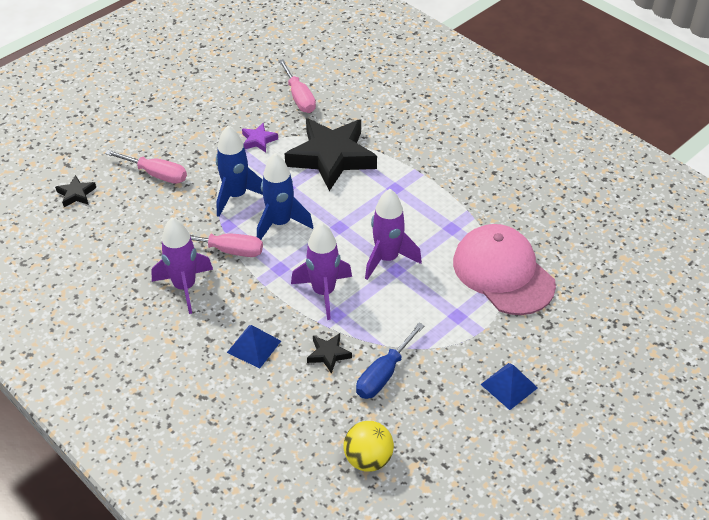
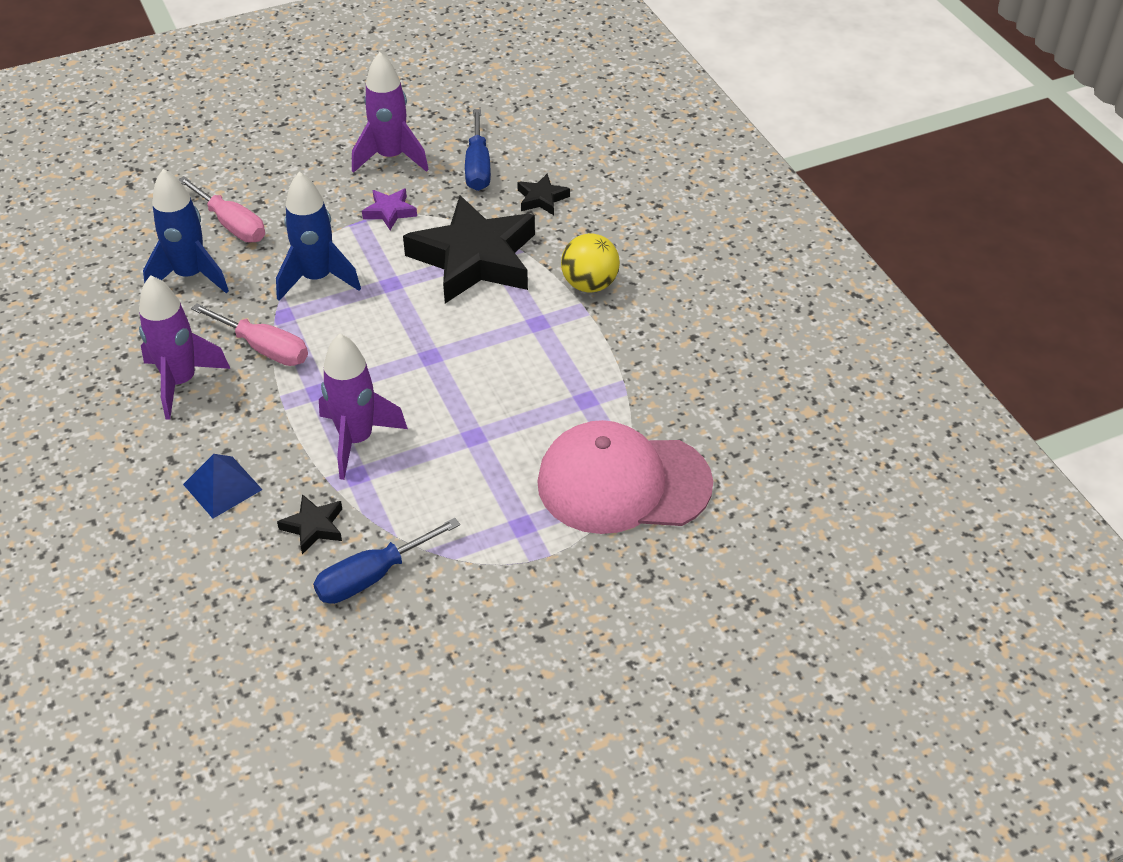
camera: 20 degrees right, 0 degrees up
black star [55,175,96,207] -> black star moved to [517,173,570,215]
blue rocket [257,153,313,240] -> blue rocket moved to [143,169,229,293]
pink screwdriver [278,59,316,113] -> blue screwdriver [465,109,491,191]
yellow ball [344,421,394,472] -> yellow ball moved to [561,233,620,293]
purple rocket [365,189,422,280] -> purple rocket moved to [352,52,429,173]
pink cap [453,224,556,315] -> pink cap turned 75 degrees counterclockwise [537,420,713,534]
blue pyramid [480,363,538,410] -> none

